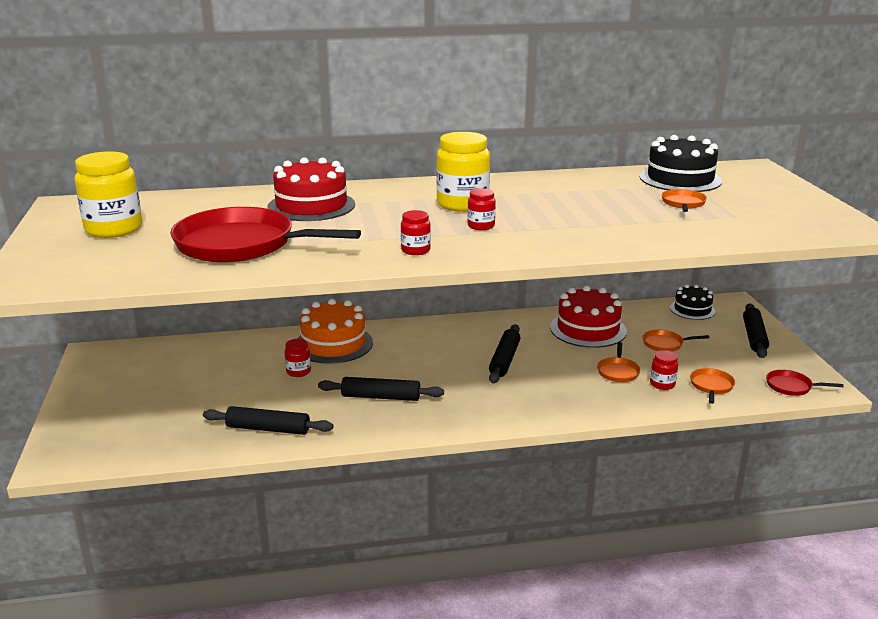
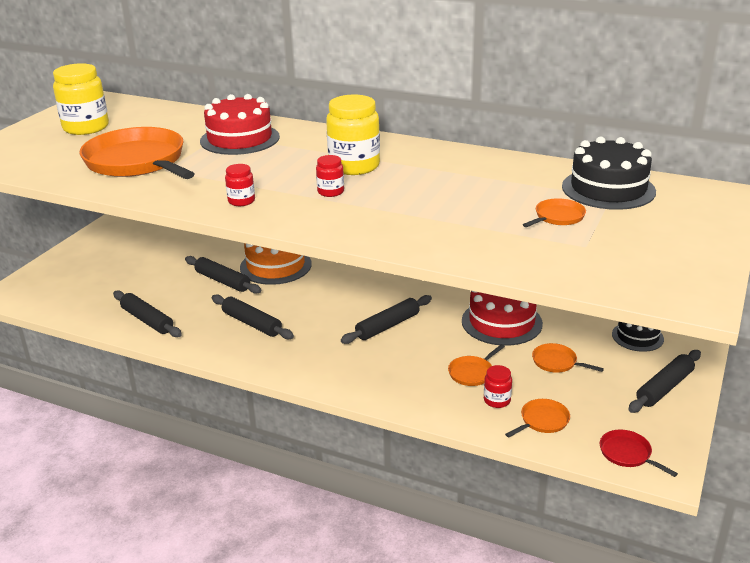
camera: 35 degrees right, 5 degrees up
red pan [170,207,361,262] -> orange pan [80,127,195,179]
red jar [285,339,311,377] -> black rolling pin [185,256,261,294]

